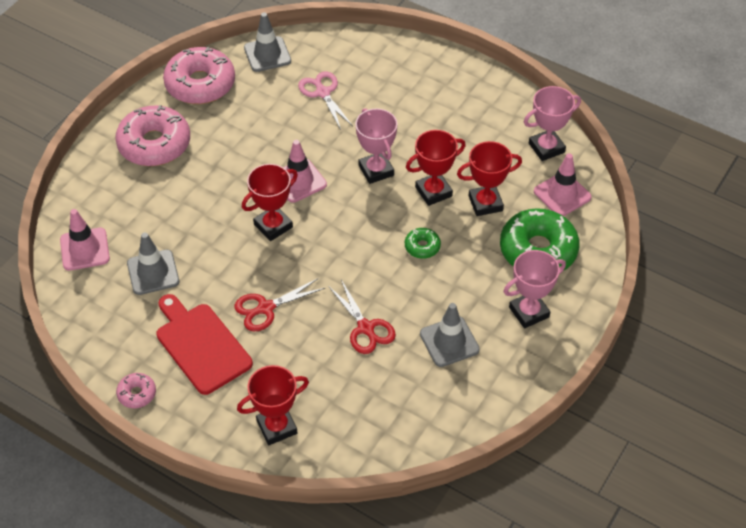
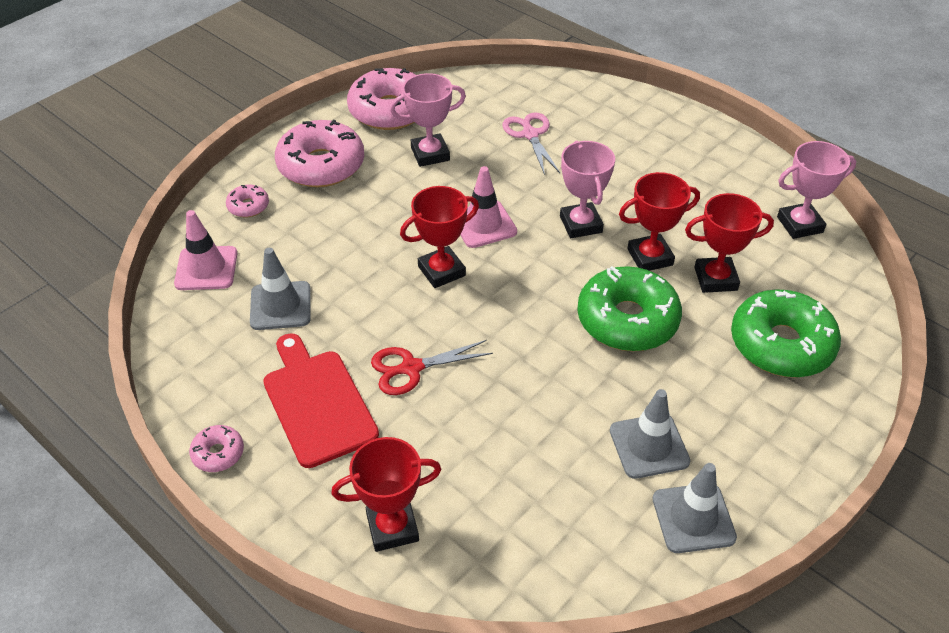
camera: 10 degrees right, 5 degrees down
grey traffic cone [244,12,291,72] -> grey traffic cone moved to [653,463,737,553]
red scissors [328,280,396,354] -> none
green donut [405,228,441,259] -> green donut [577,266,682,351], size x2.17
pink trophy [503,250,566,328] -> pink trophy moved to [390,73,466,167]
pink traffic cone [534,153,592,216] -> none
none -> pink donut [226,185,269,217]

